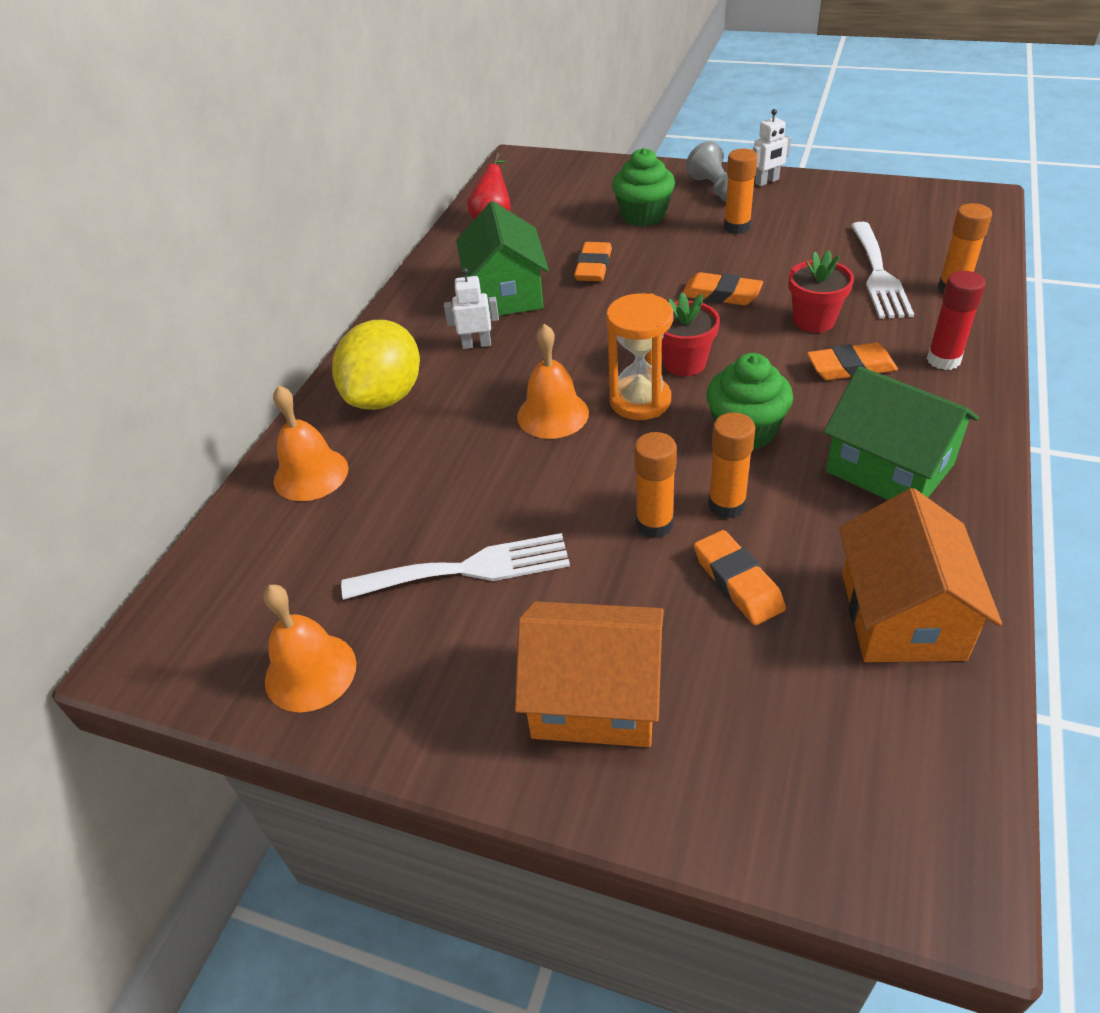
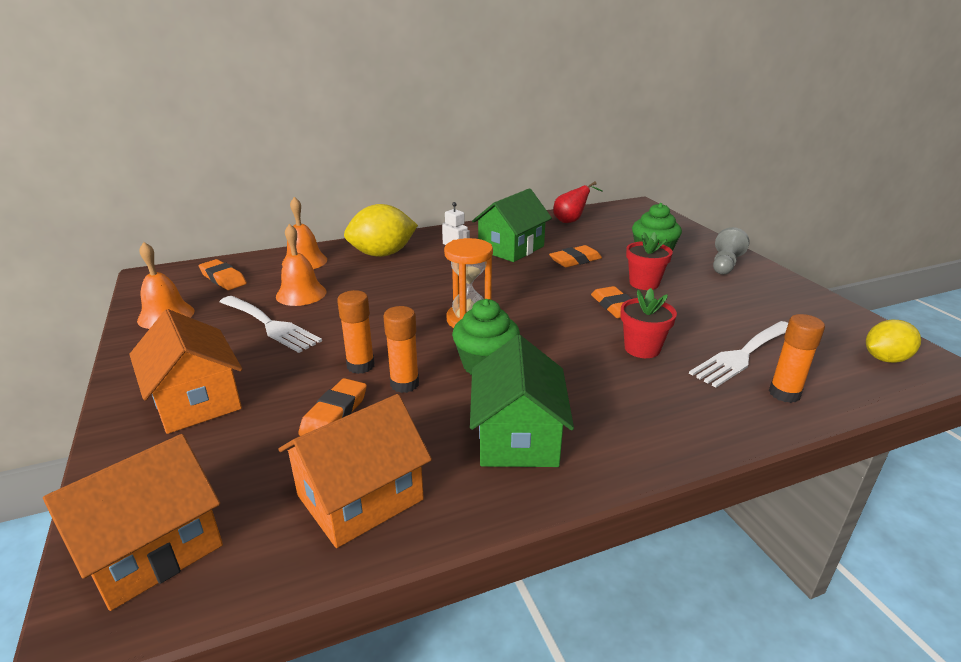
camera: 45 degrees right, 15 degrees down
orange bell [517,324,589,439] -> orange bell moved to [276,224,326,306]
red flower pot [662,292,720,376] -> red flower pot moved to [626,232,673,290]
orange glue stick [724,149,758,234] -> none
white robot [753,109,791,186] -> none
orange eraser [807,343,898,380] -> orange eraser moved to [199,259,247,290]
red glue stick [927,271,986,370] -> none
none -> orange house [43,434,223,611]
none -> yellow lemon [866,319,921,363]

